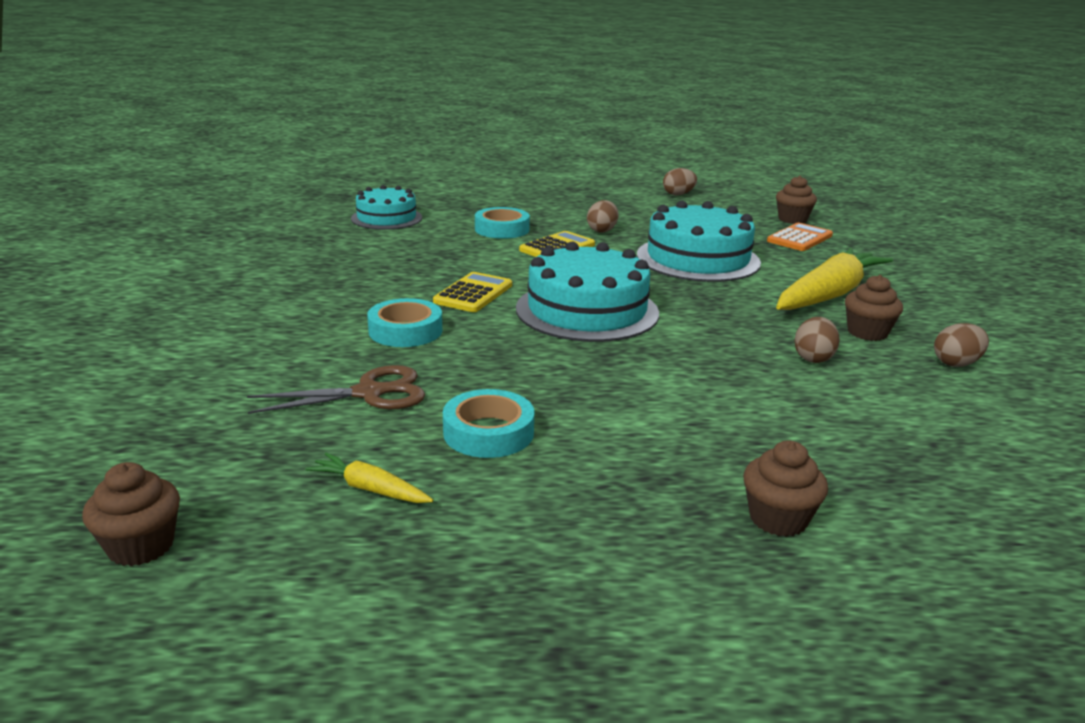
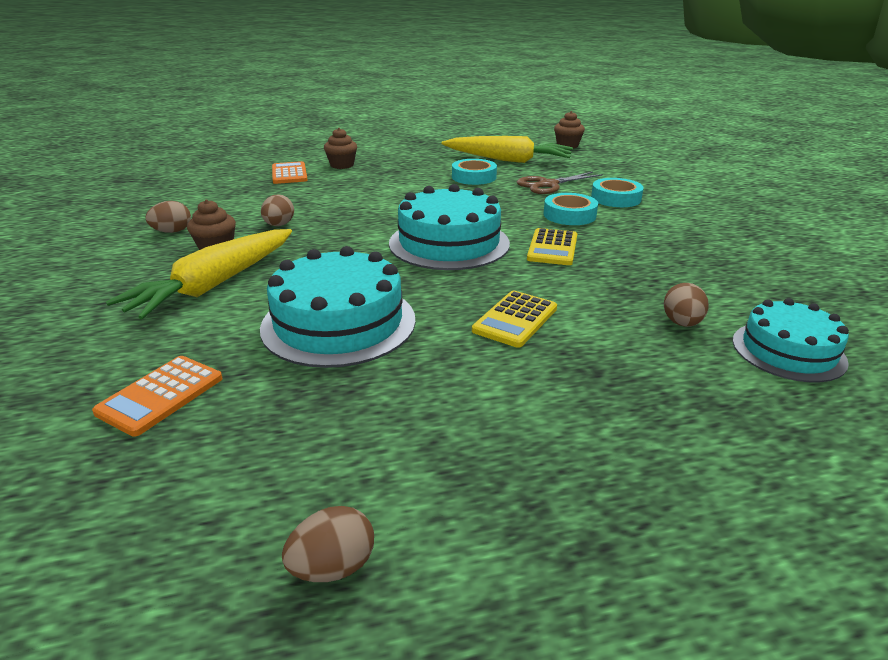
camera: 170 degrees right, 5 degrees up
yellow carrot [305,453,433,503] -> yellow carrot [442,136,573,163], size x2.26
turquoise tape [475,207,530,239] -> turquoise tape moved to [591,178,644,207]
brown egg [587,200,618,233] -> brown egg moved to [664,283,709,327]
brown cupcake [776,176,817,224] -> none
none -> orange calculator [272,161,308,184]

